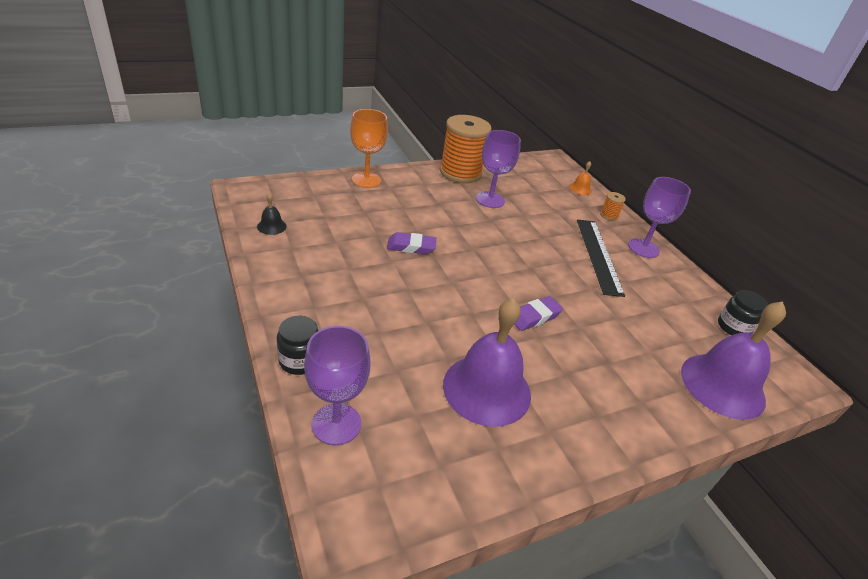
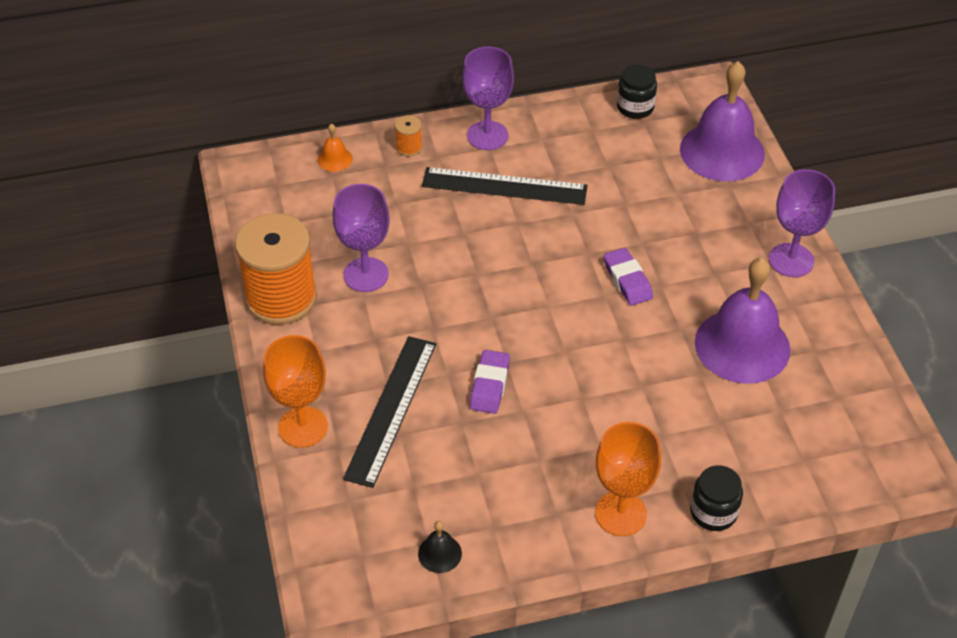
camera: 75 degrees left, 10 degrees up
purple goblet [304,326,371,445] -> purple goblet moved to [769,169,835,277]
none -> black ruler [343,336,436,488]
none -> orange goblet [595,422,661,536]

